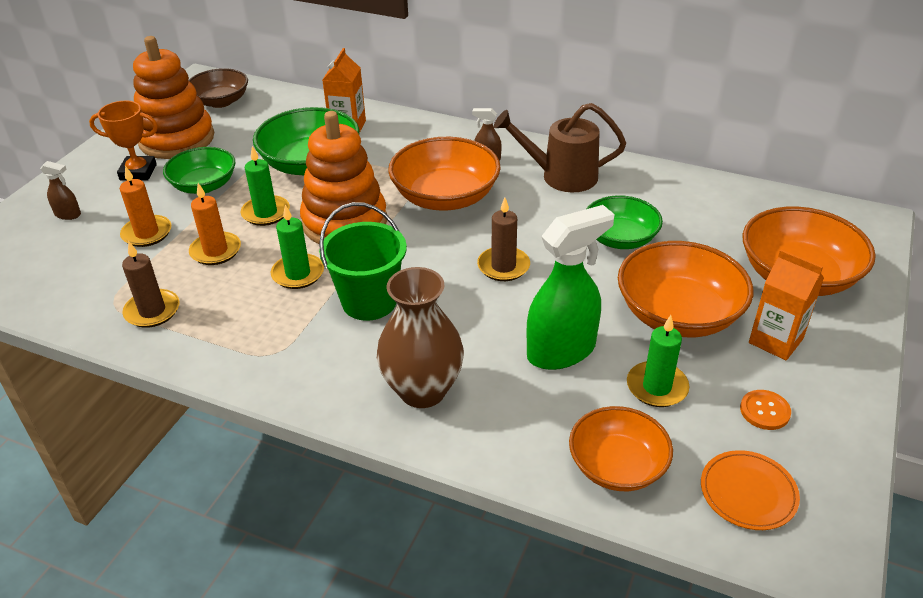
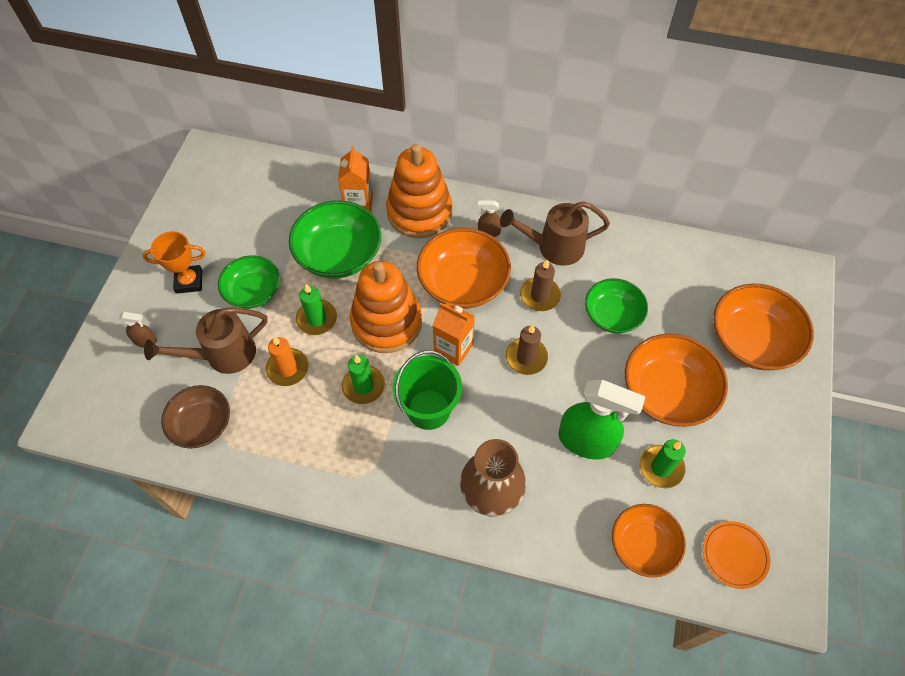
camera: 10 degrees left, 20 degrees up
orange candle [120,166,171,247] -> brown watering can [144,307,268,374]
brown candle [122,242,180,328] -> brown candle moved to [520,260,561,311]
orange stacking toy [133,36,214,159] -> orange stacking toy moved to [386,144,452,238]
brown bowl [189,68,248,108] -> brown bowl moved to [161,385,230,448]
green spray bottle [526,205,615,370] -> green spray bottle turned 60 degrees clockwise [558,380,646,460]
orange button [740,390,791,430] -> none
orange carton [749,250,824,360] -> orange carton moved to [433,302,475,366]

